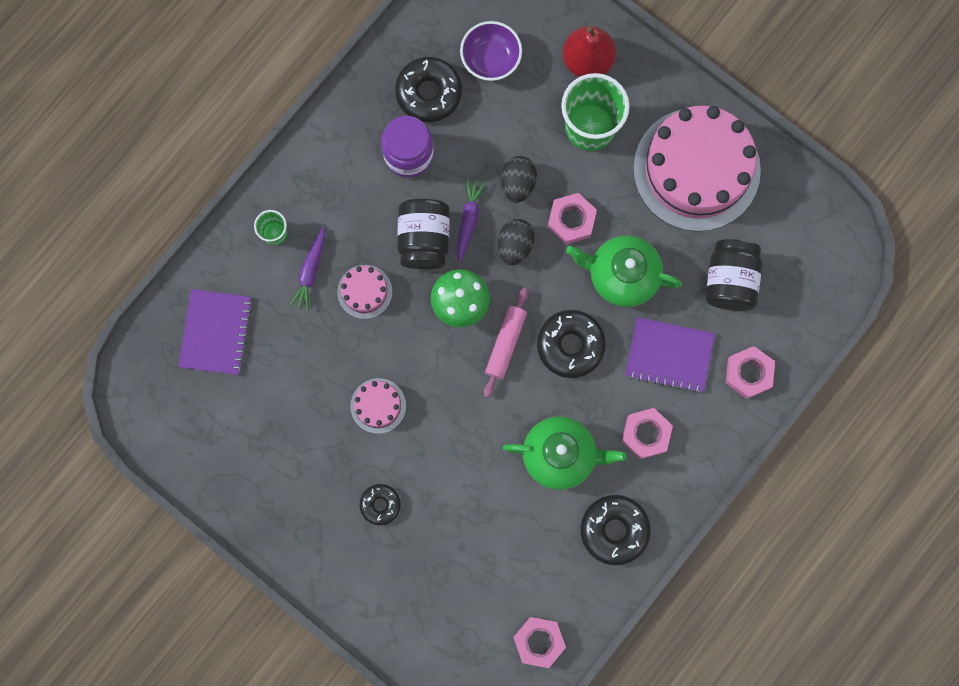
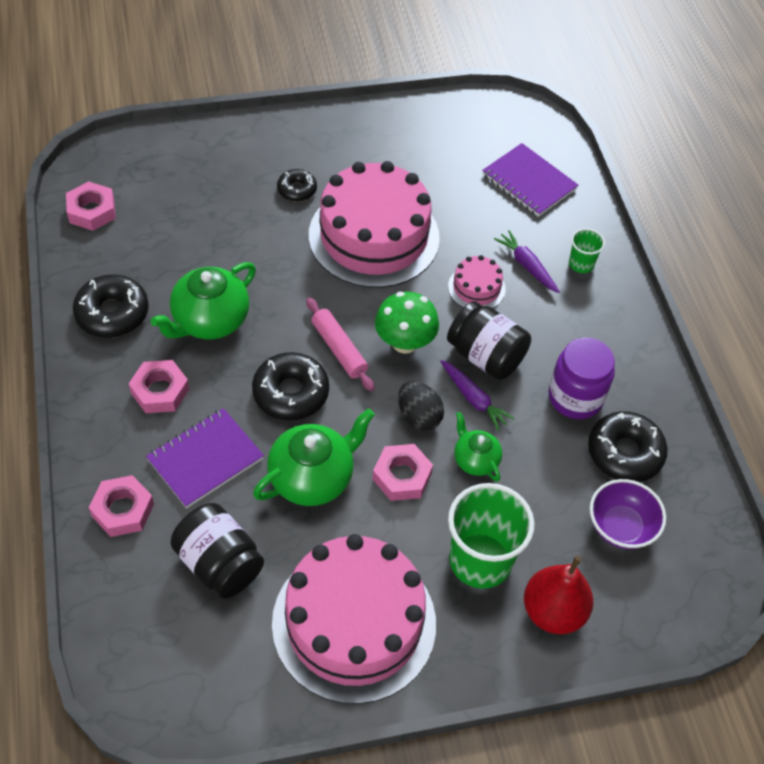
camera: 125 degrees right, 25 degrees down
pink cake [350,378,406,434] -> pink cake [309,161,440,288], size x2.33
black egg [501,156,537,203] -> green teapot [454,412,502,482]

